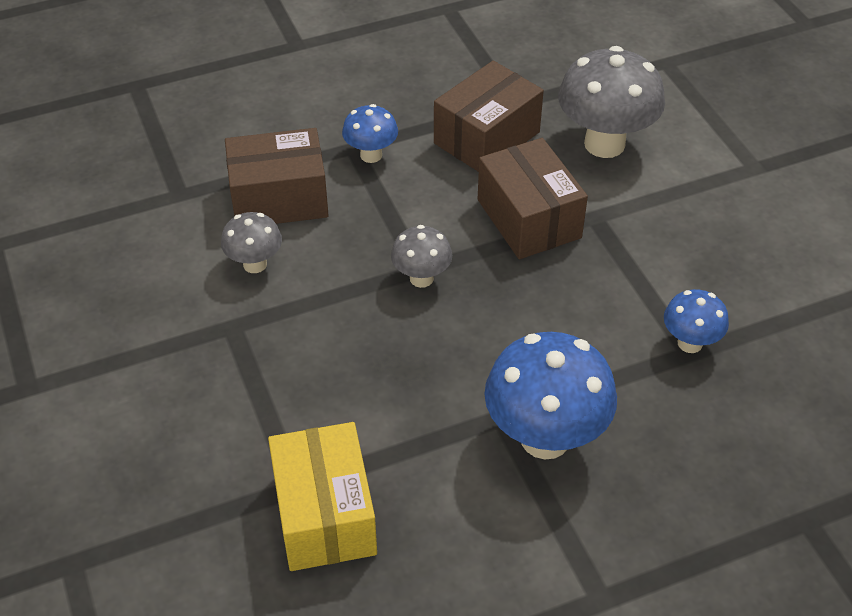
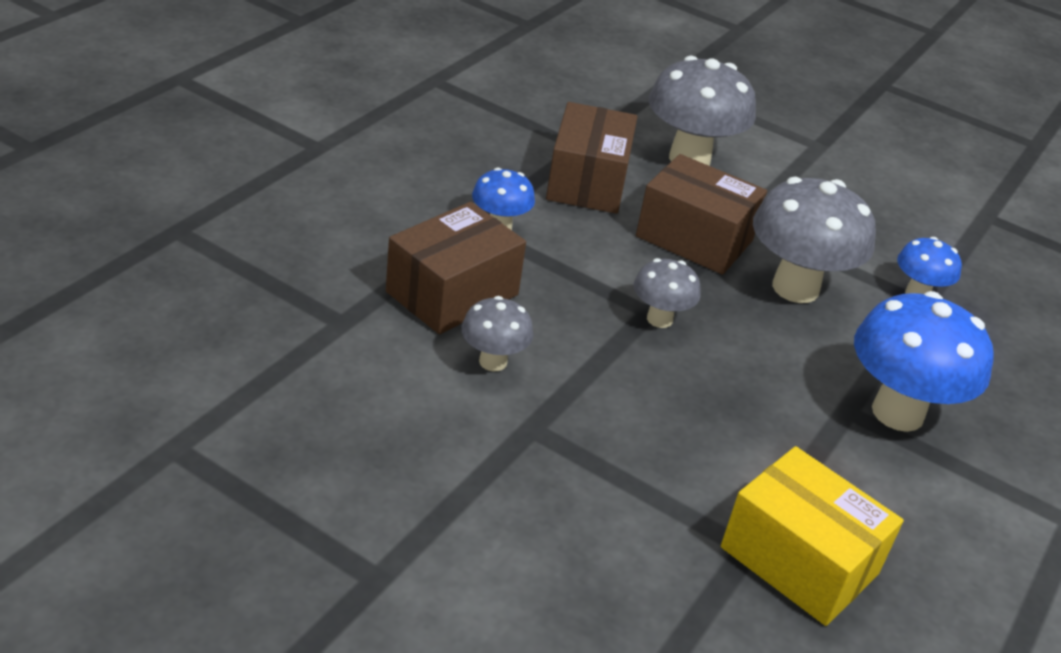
camera: 40 degrees left, 10 degrees down
none -> grey mushroom [753,177,876,303]

